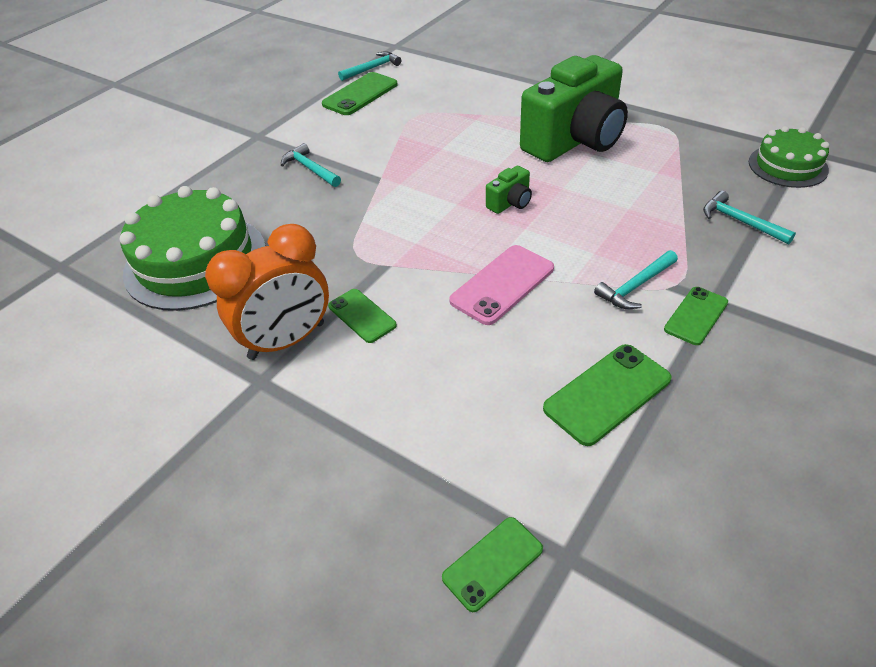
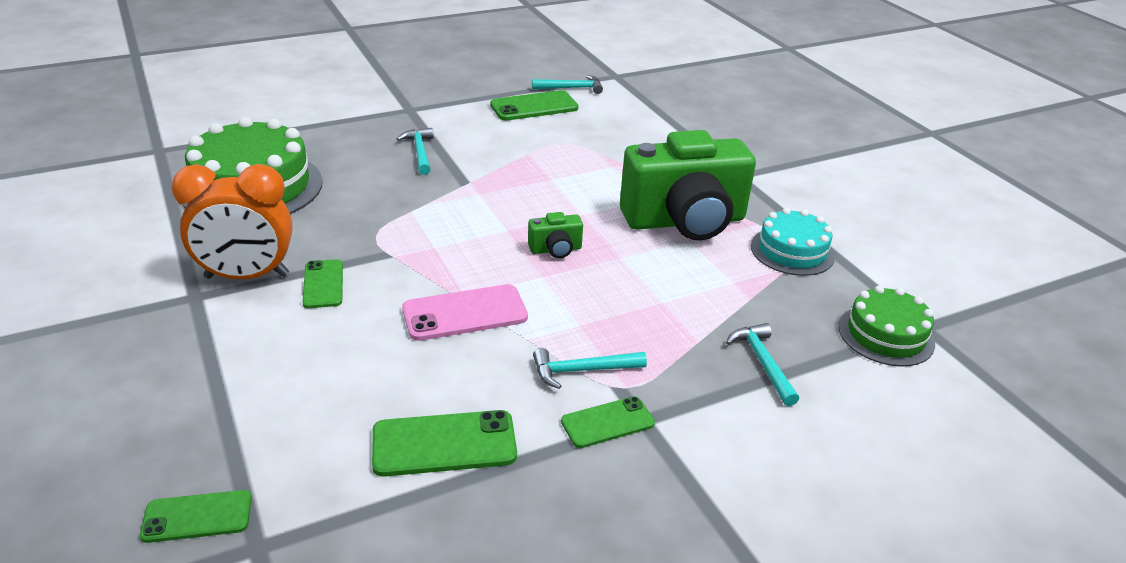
camera: 25 degrees right, 10 degrees down
none -> turquoise cake [751,208,835,276]

